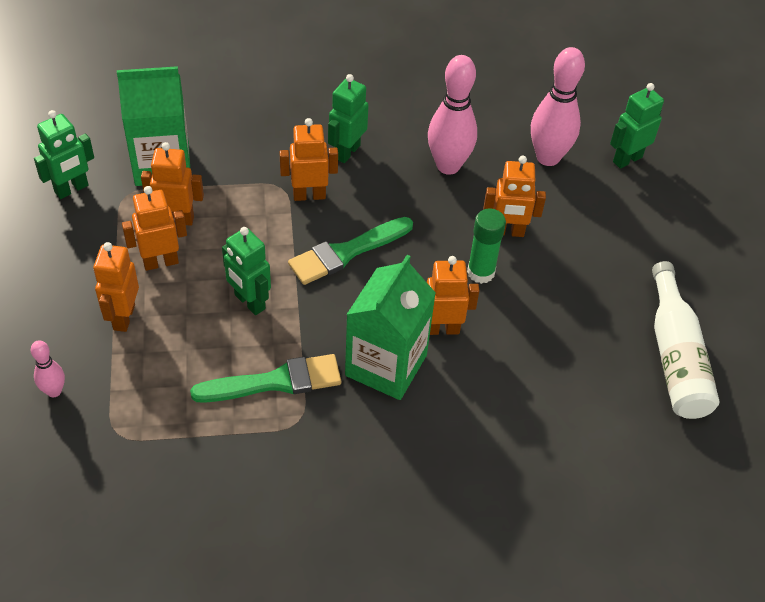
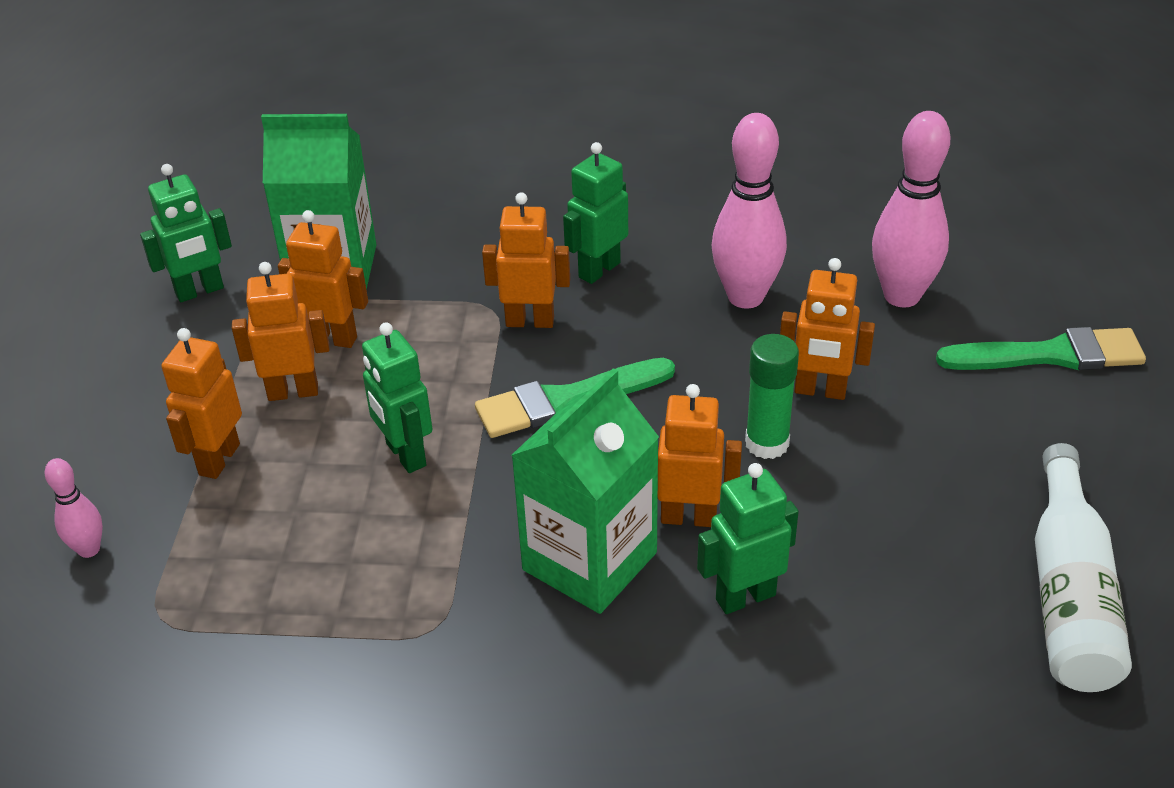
camera: 15 degrees right, 10 degrees down
green brush [190,354,341,403] -> green brush moved to [936,327,1146,370]
green robot [610,83,664,169] -> green robot moved to [697,463,799,614]

